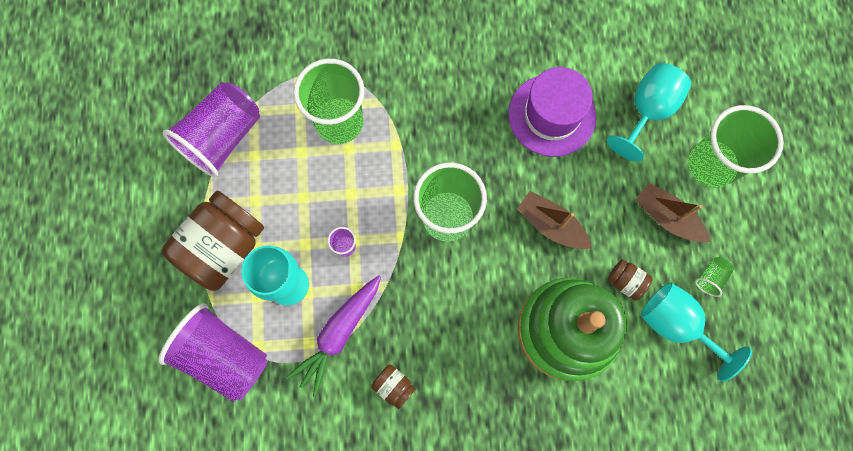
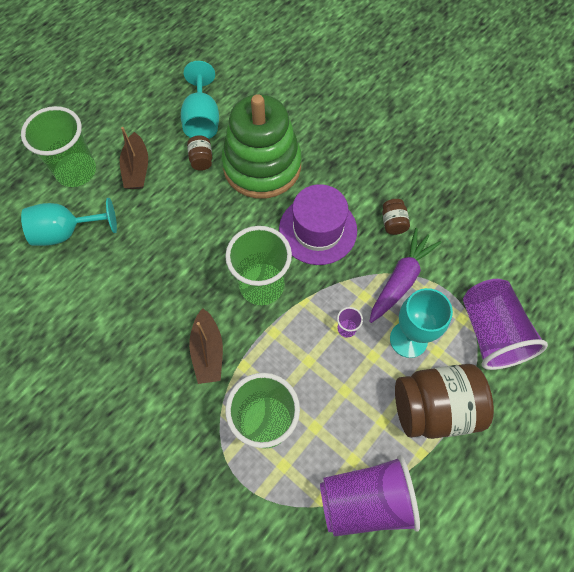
camera: 135 degrees left, 10 degrees down
purple carrot [286,275,381,398] -> purple carrot turned 45 degrees counterclockwise [369,228,441,323]
purple hat [508,67,596,157] -> purple hat moved to [279,184,357,265]
brown boat [517,191,592,249] -> brown boat moved to [189,308,223,384]
green cup [695,257,734,297] -> none

